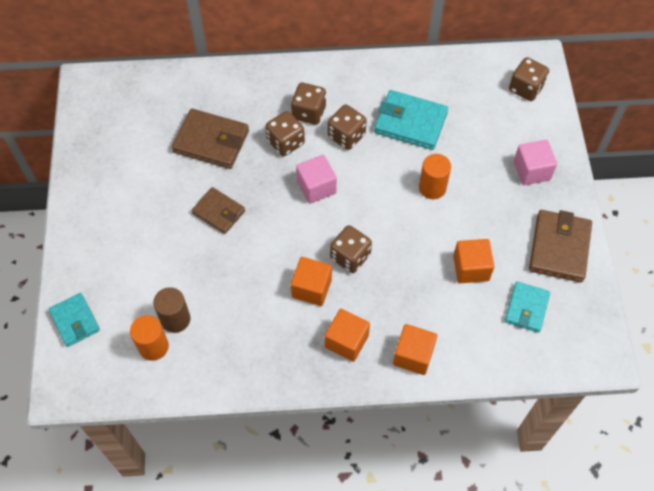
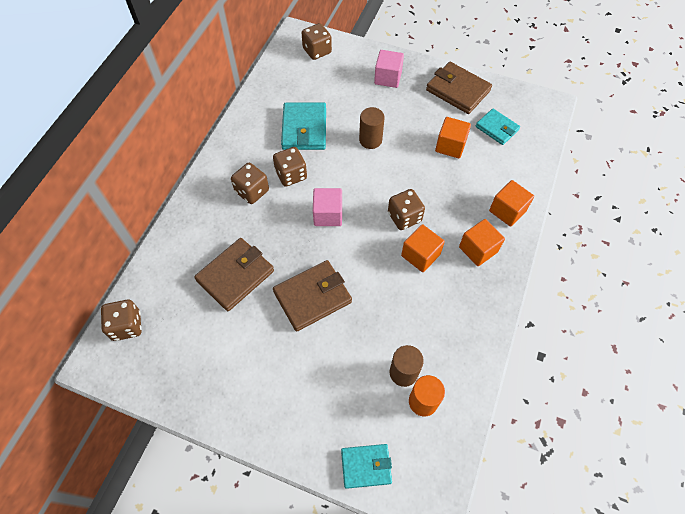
camera: 65 degrees left, 0 degrees up
brown wallet [192,187,245,234] -> brown wallet [273,260,352,332], size x1.56
brown dice [265,111,305,156] -> brown dice moved to [101,300,142,341]
turquoise wallet [374,90,448,150] -> turquoise wallet turned 45 degrees counterclockwise [281,102,326,150]
orange cylinder [419,154,451,199] -> brown cylinder [359,107,385,149]

